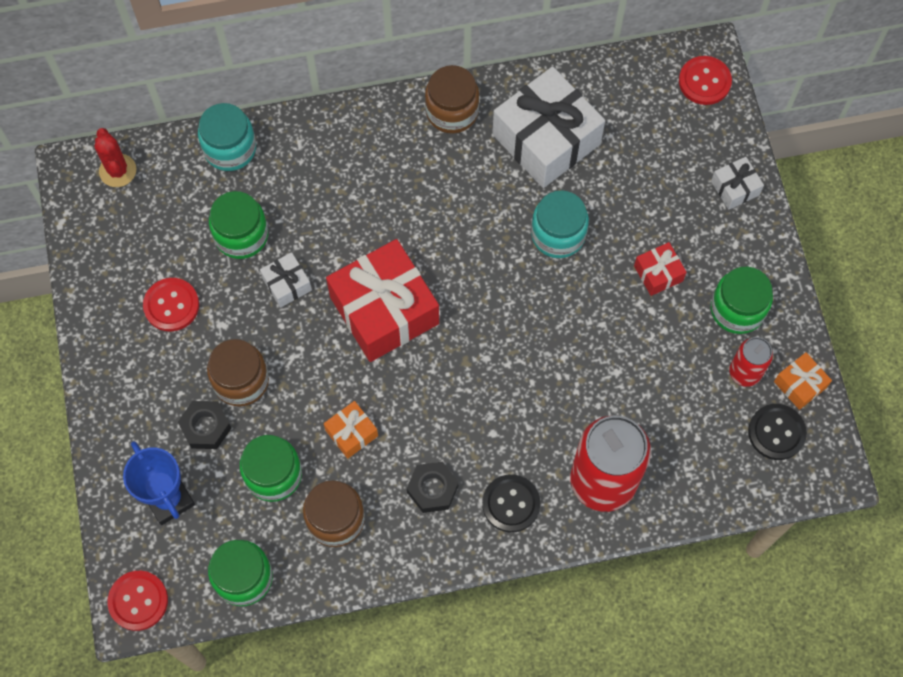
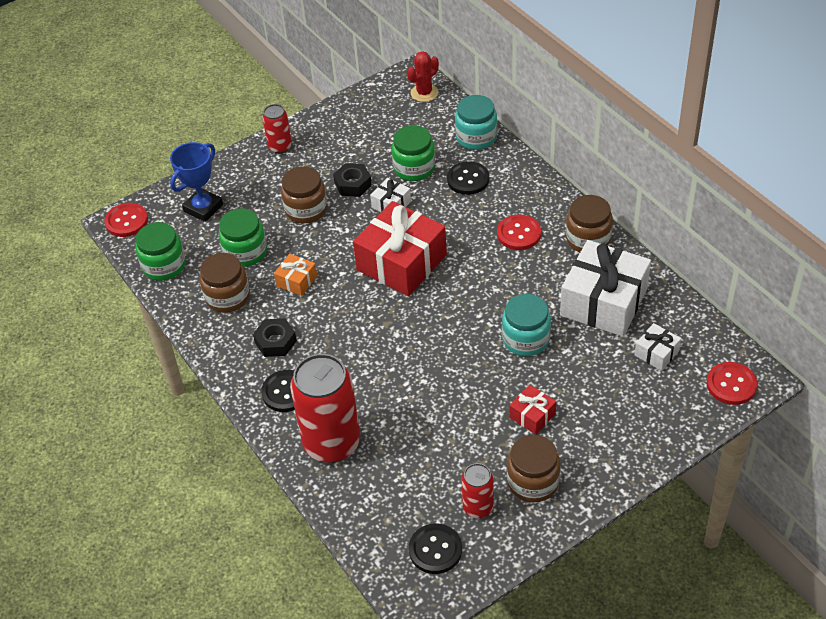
camera: 70 degrees right, 20 degrees down
red button [143,278,199,331] -> red button moved to [497,215,541,250]
black nut [178,401,231,449] -> black nut moved to [333,163,372,197]
white gift [711,157,764,210] -> white gift moved to [635,323,681,371]
green jar [711,267,773,334] -> brown jar [507,435,561,503]
orange gift [774,352,832,410] -> none
none -> red can [262,104,292,154]
none -> black button [447,161,489,195]

